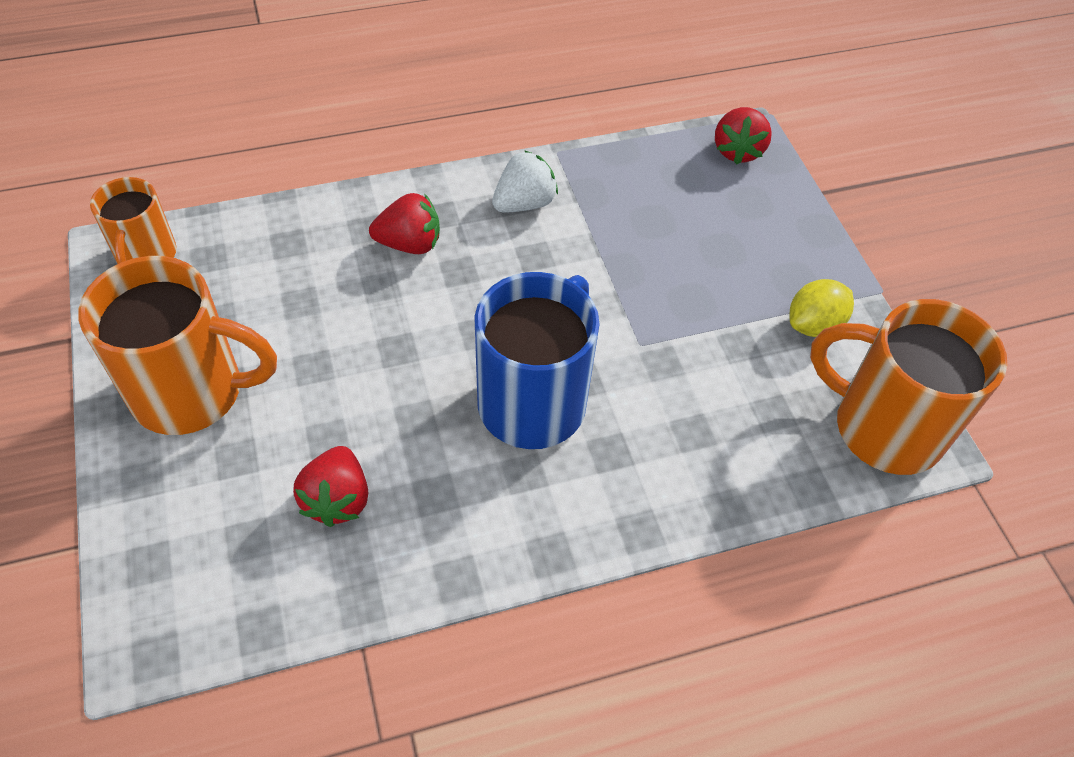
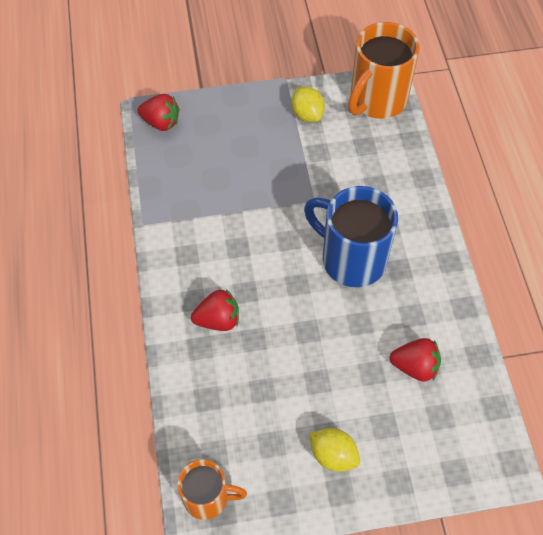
camera: 80 degrees left, 5 degrees up
orange mug [78,256,277,435] -> yellow lemon [309,428,360,472]
red strawberry [369,193,440,254] -> red strawberry turned 75 degrees clockwise [191,289,239,331]
white strawberry [492,150,558,212] -> none

